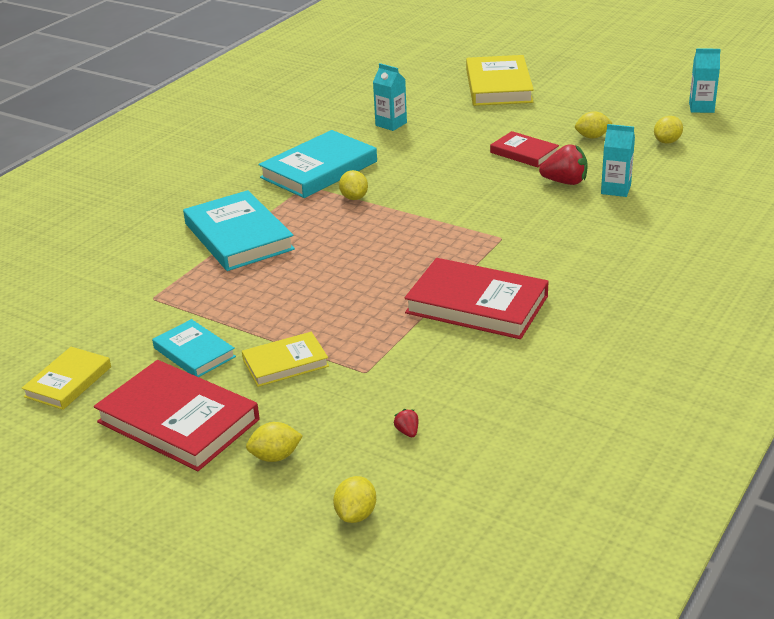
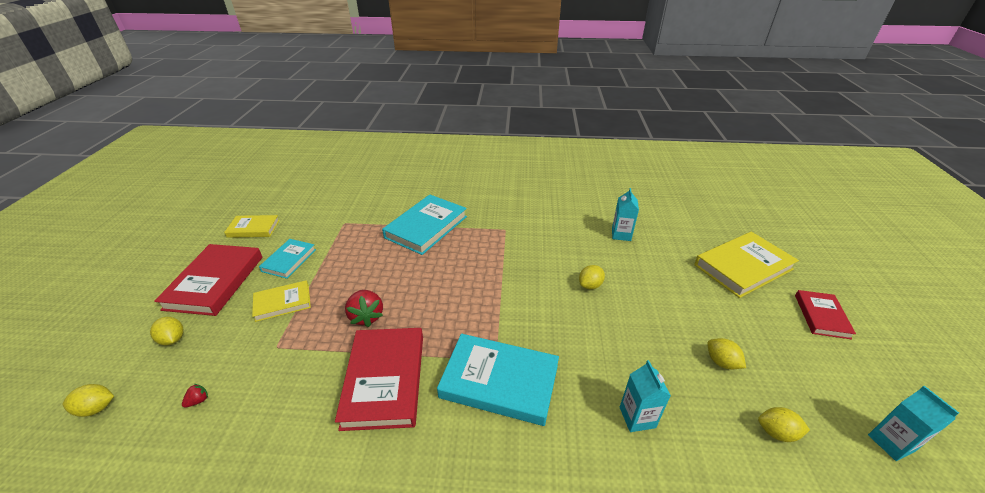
camera: 60 degrees right, 5 degrees up
yellow book [242,332,329,387] -> yellow book turned 60 degrees counterclockwise [252,280,311,322]
turquoise book [259,130,377,198] -> turquoise book moved to [437,334,559,426]
yellow lemon [339,170,368,200] -> yellow lemon moved to [579,265,605,289]
red book [490,131,559,167] -> red book moved to [795,290,856,339]
red strawberry [539,144,588,185] -> red strawberry moved to [345,290,383,327]

